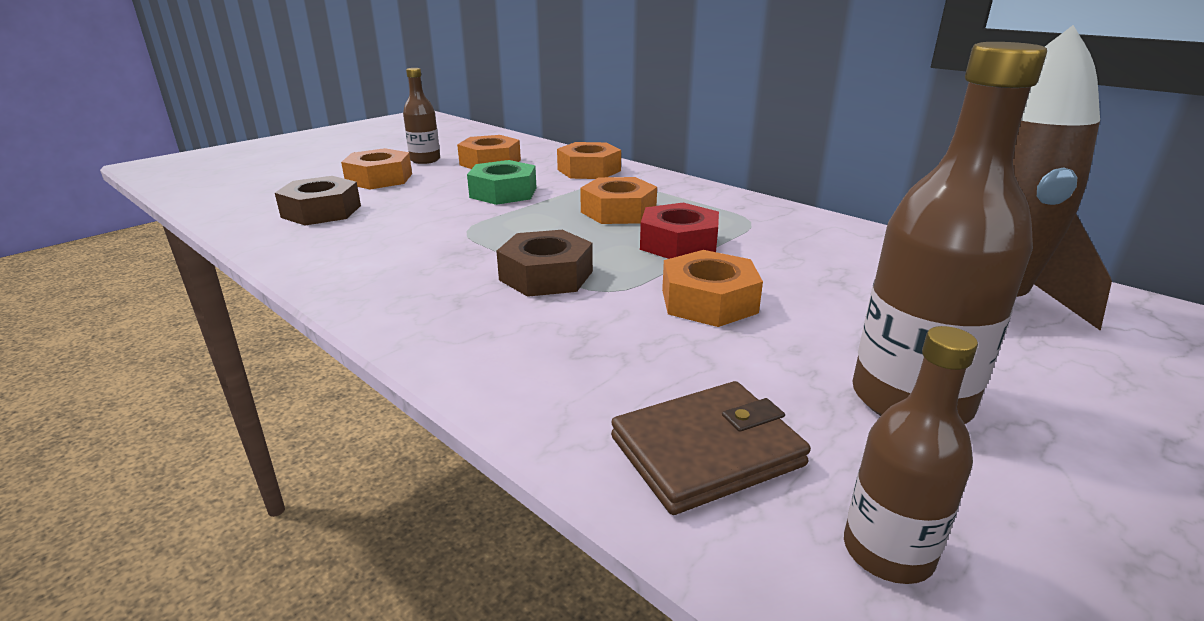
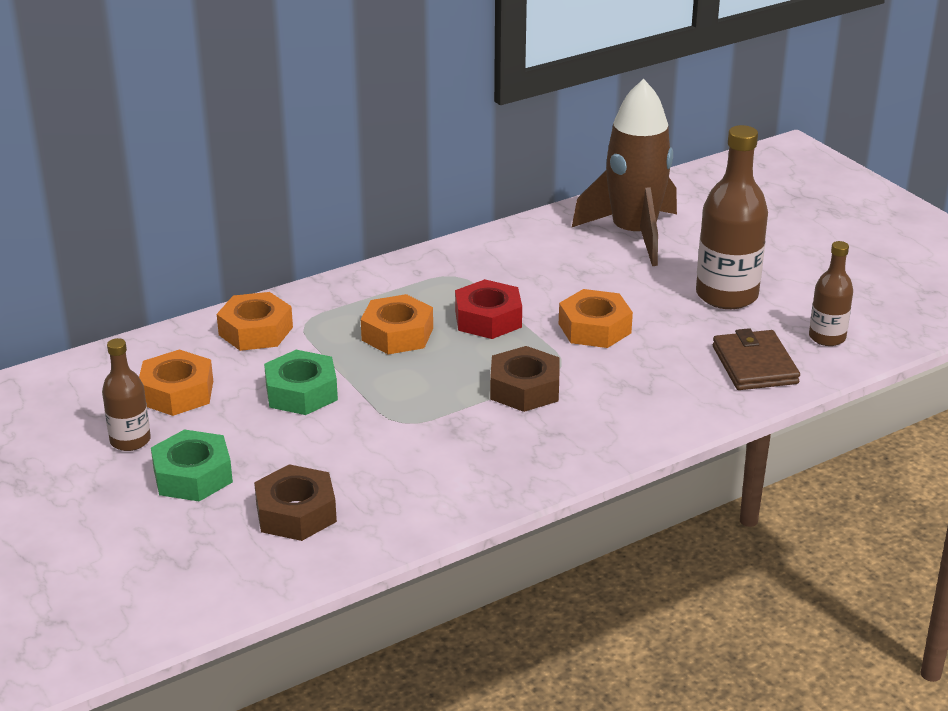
camera: 75 degrees left, 5 degrees up
orange nut [341,148,412,189] -> green nut [151,429,233,501]

